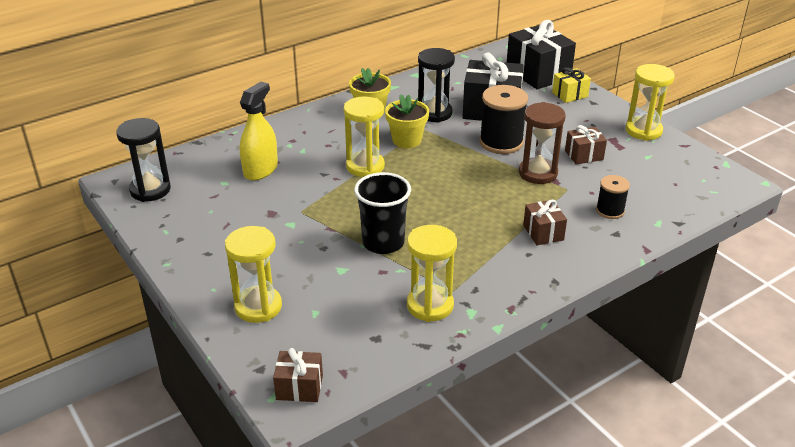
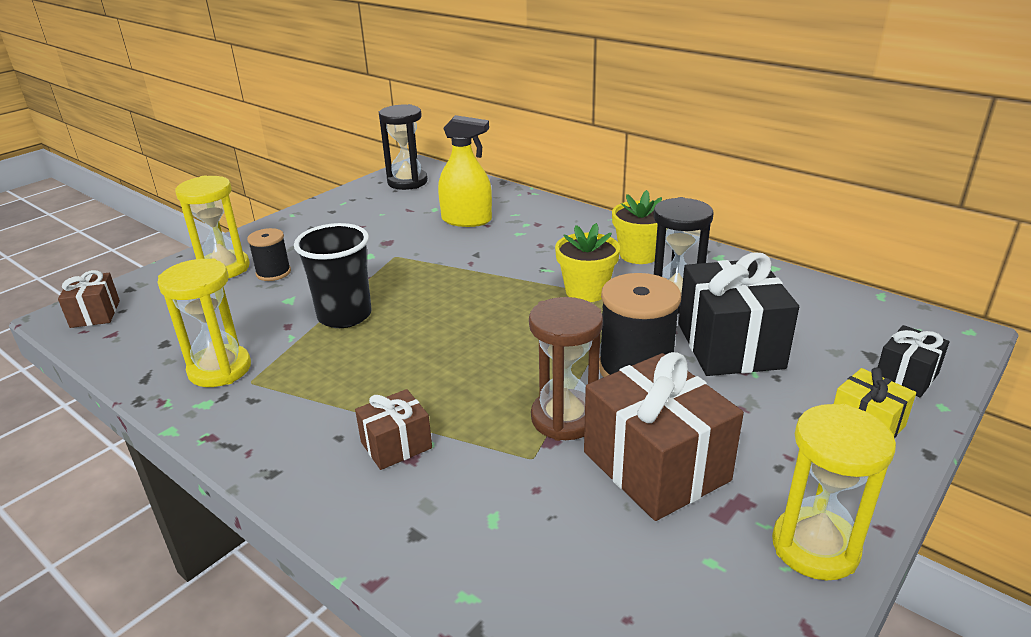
camera: 75 degrees right, 5 degrees down
yellow hourglass [344,96,385,177] -> none
black gift [507,20,576,89] -> black gift [878,325,950,397], size x0.52
brown gift [565,125,607,164] -> brown gift [584,352,744,521], size x1.91
black spool [596,175,630,219] -> black spool moved to [247,228,291,281]

